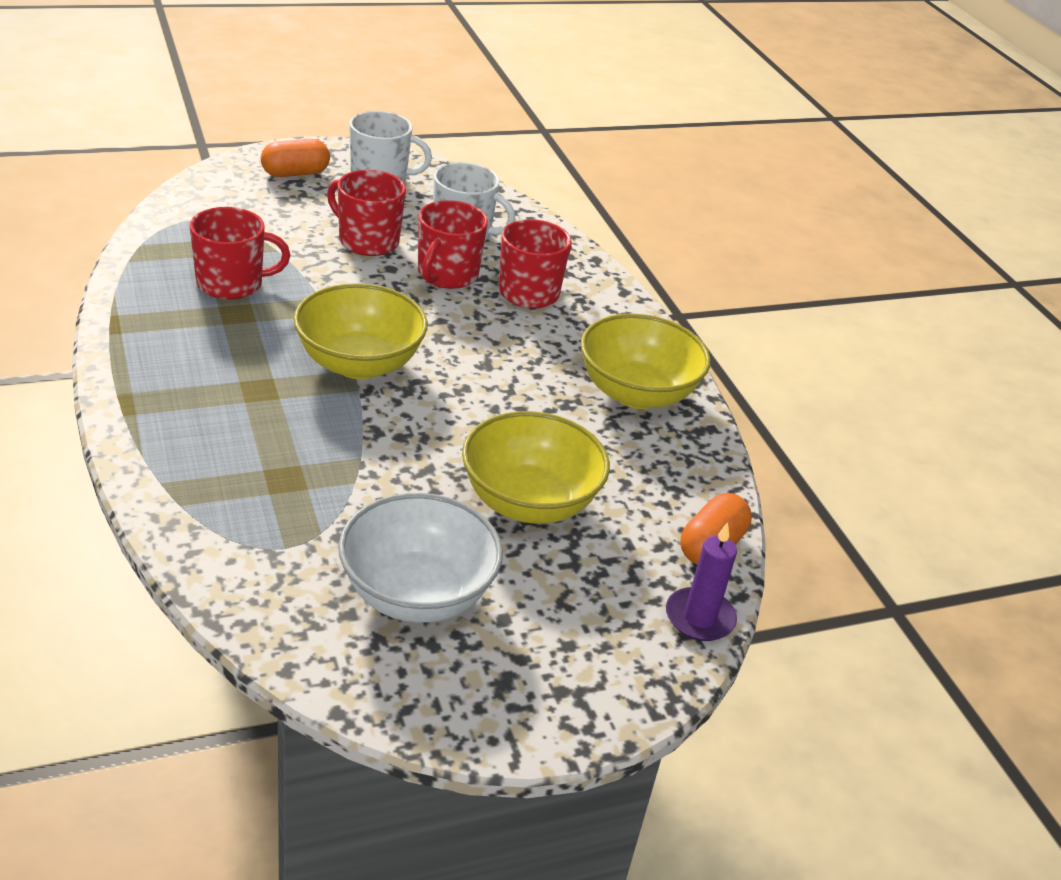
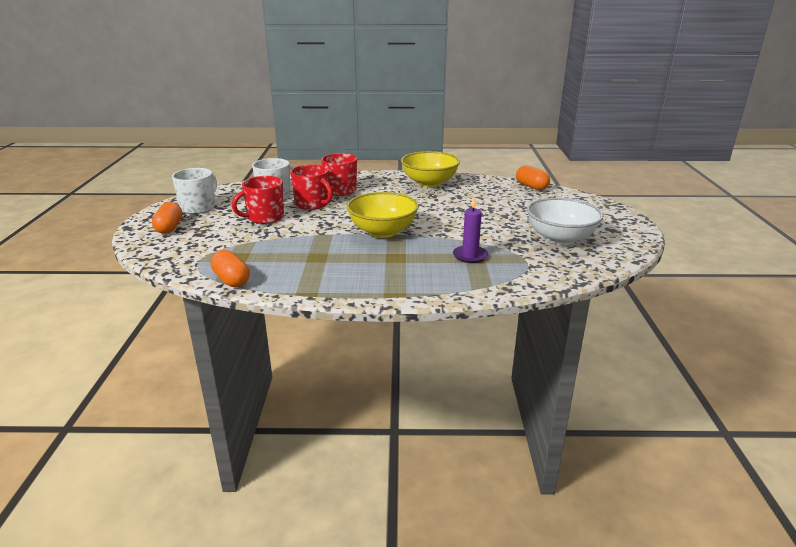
camera: 65 degrees left, 10 degrees down
red mug [190,207,290,300] -> none
yellow bowl [462,411,610,524] -> none
purple candle [666,522,737,641] -> purple candle moved to [453,196,488,263]
none -> orange capsule [210,250,250,287]

